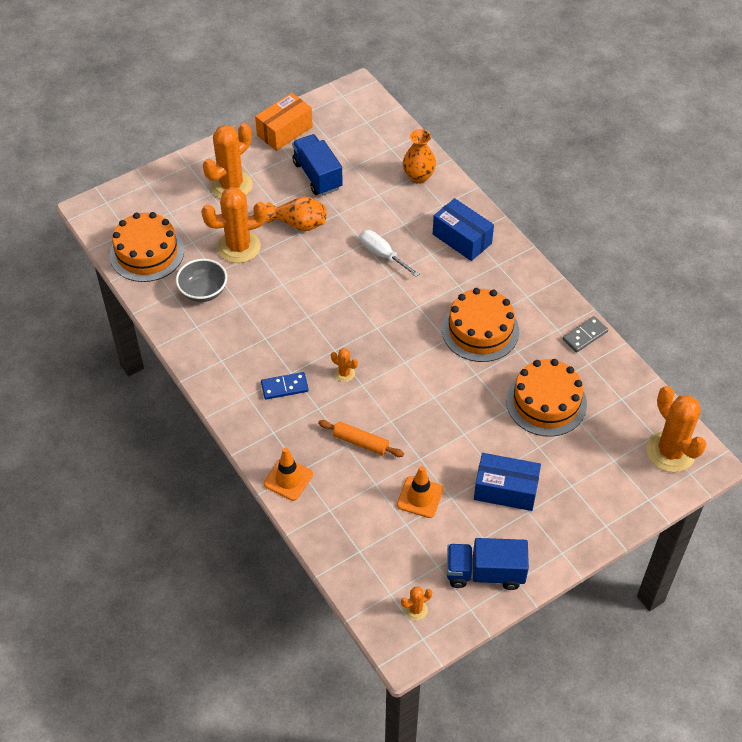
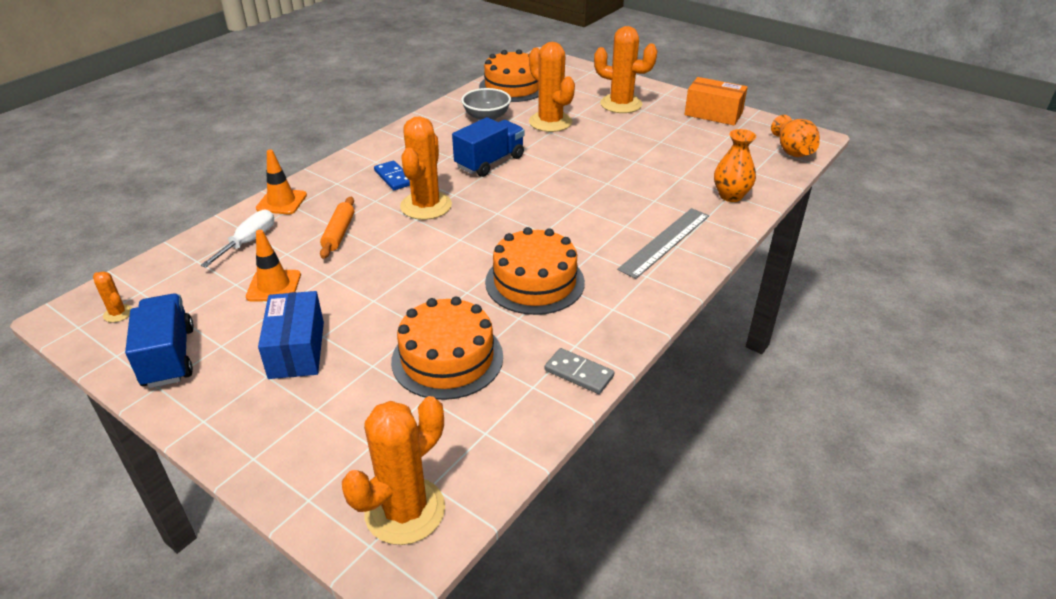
camera: 70 degrees right, 15 degrees down
orange vase [266,196,326,231] -> orange vase moved to [771,115,820,157]
blue truck [292,134,343,195] -> blue truck moved to [452,117,524,177]
orange cactus [331,348,358,382] -> orange cactus [400,116,452,220], size x2.23
white screwdriver [360,230,419,277] -> white screwdriver moved to [201,210,274,268]
blue box [433,198,494,261] -> grey ruler [617,208,709,279]

